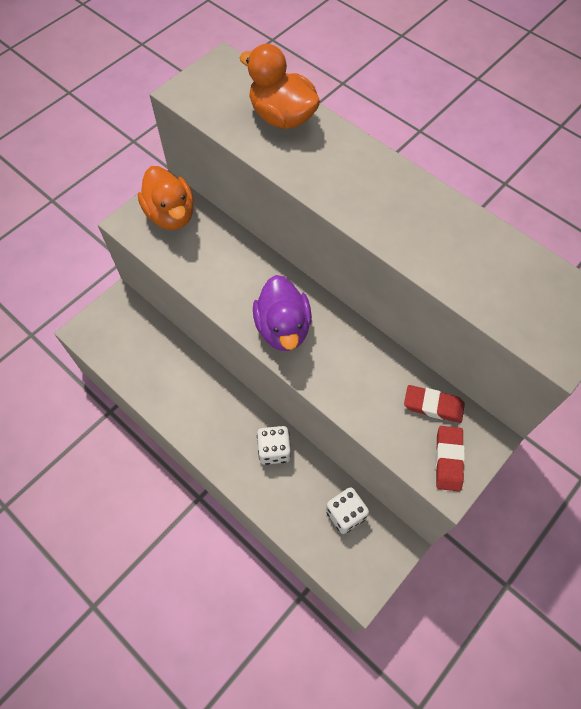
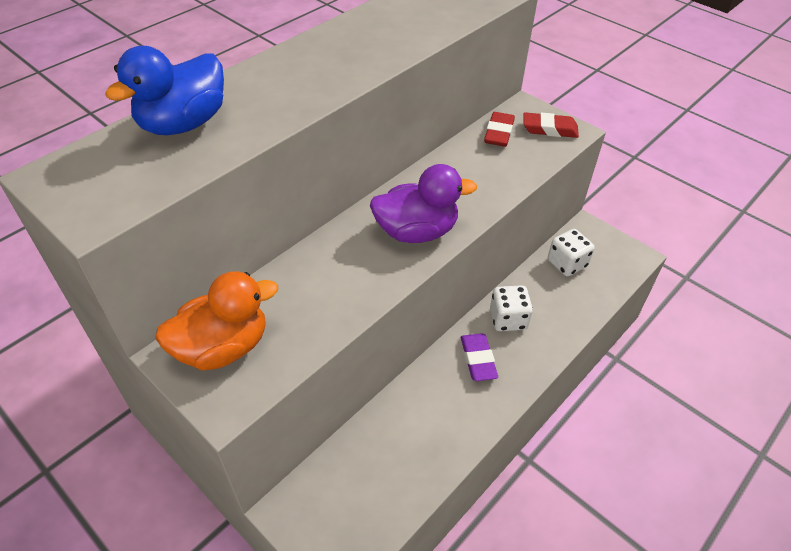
camera: 90 degrees left, 15 degrees down
orange duck [239,44,320,129] -> blue duck [105,46,224,135]
none -> purple eraser [461,333,498,381]

